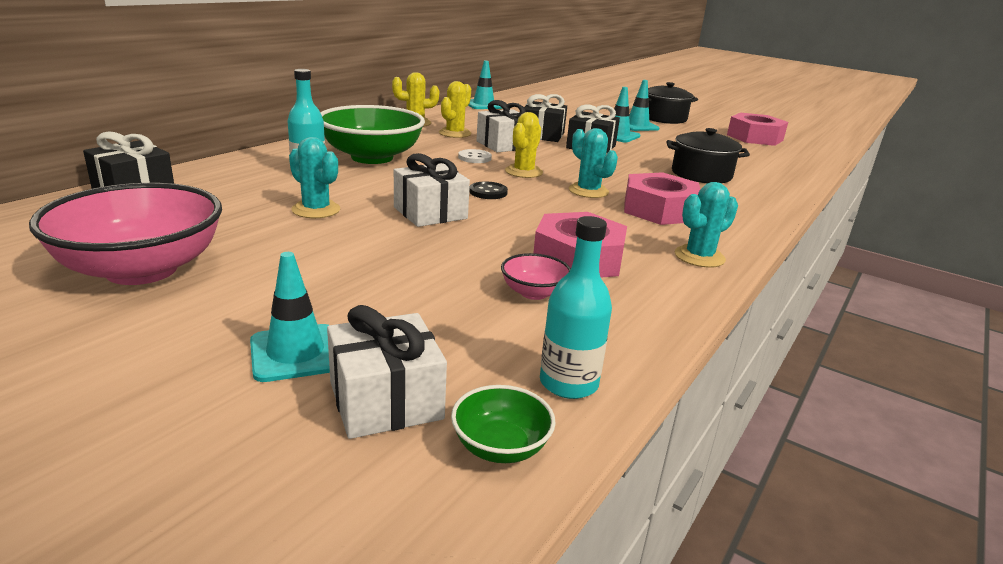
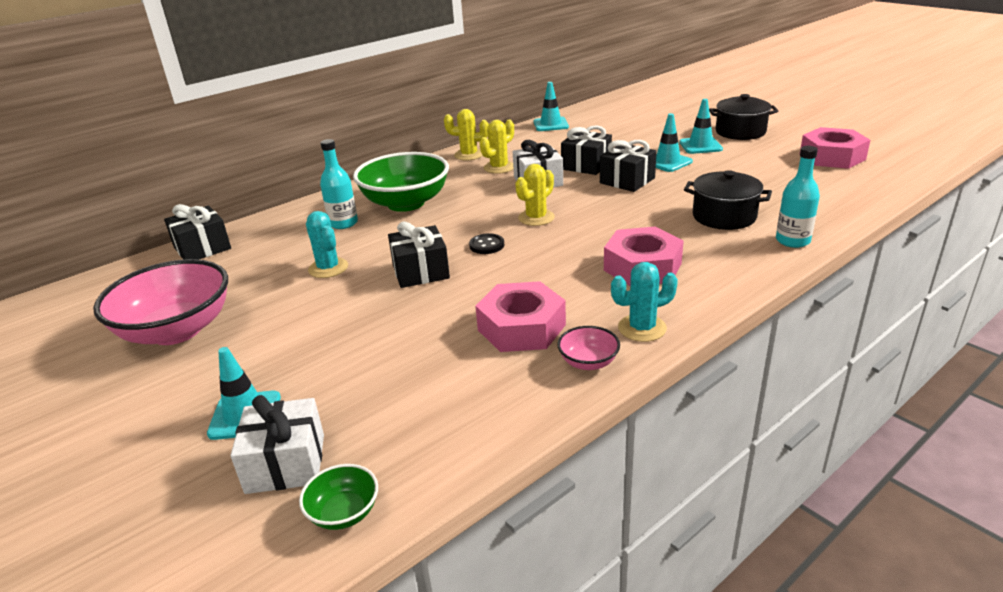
camera: 20 degrees right, 5 degrees up
white gift [394,153,470,227] -> black gift [388,222,450,288]
white button [458,149,492,163] -> none
pink bowl [501,253,571,300] -> pink bowl moved to [557,326,620,370]
turquoise bottle [540,216,612,399] -> turquoise bottle moved to [776,146,820,248]
turquoise cactus [569,128,618,198] -> none

